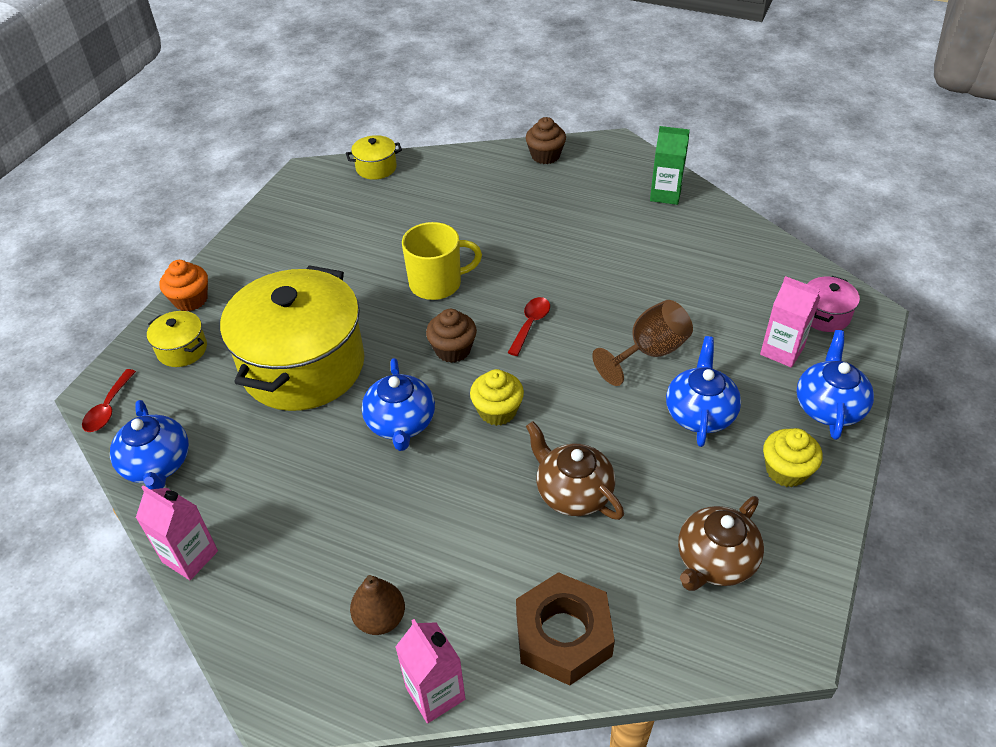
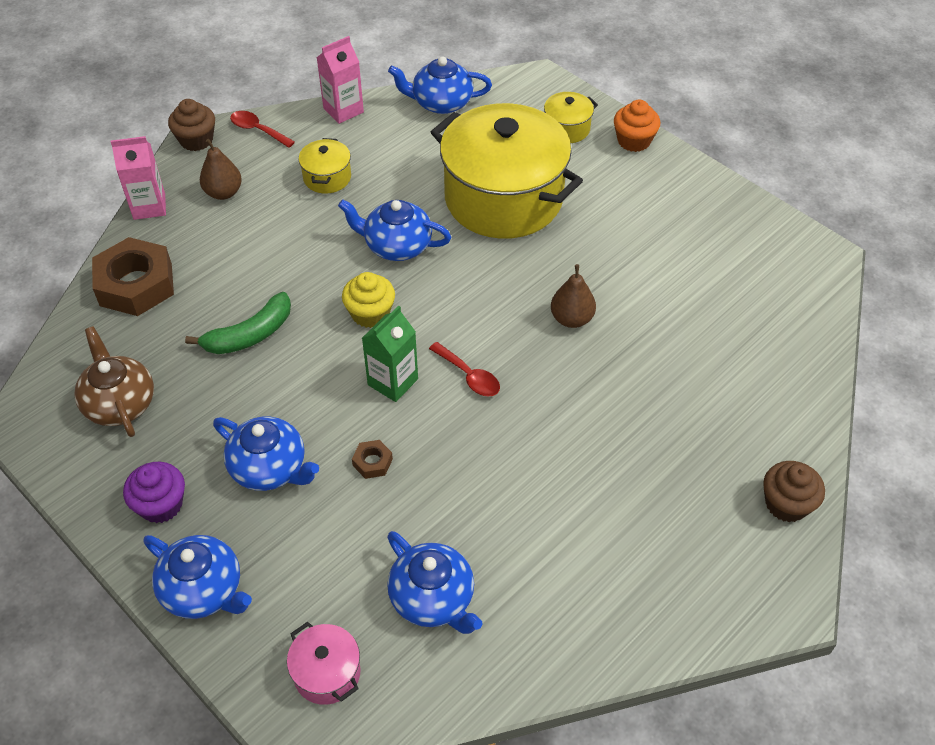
camera: 110 degrees right, 5 degrees up
red spoon [82,369,136,432] -> red spoon moved to [230,111,295,148]
yellow pot [346,135,402,180] -> yellow pot moved to [298,138,351,194]
yellow mug [402,222,482,300] -> brown pear [551,264,596,328]
brown cupcake [426,309,477,363] -> brown cupcake moved to [168,99,215,151]
brown teapot [526,421,624,520] -> green banana [185,292,291,354]
brown goblet [592,300,693,386] -> brown nut [352,440,393,479]
green carton [650,126,690,205] -> green carton moved to [362,306,418,402]
pink carton [760,276,820,368] -> none
yellow cupcake [763,428,823,487] -> purple cupcake [123,462,185,523]
none -> blue teapot [387,531,482,634]

